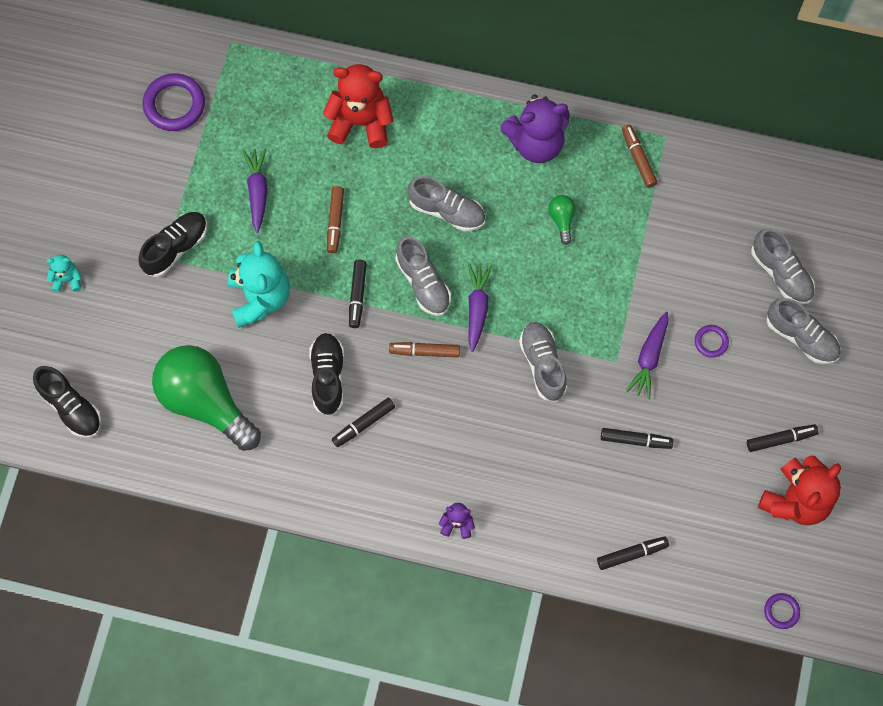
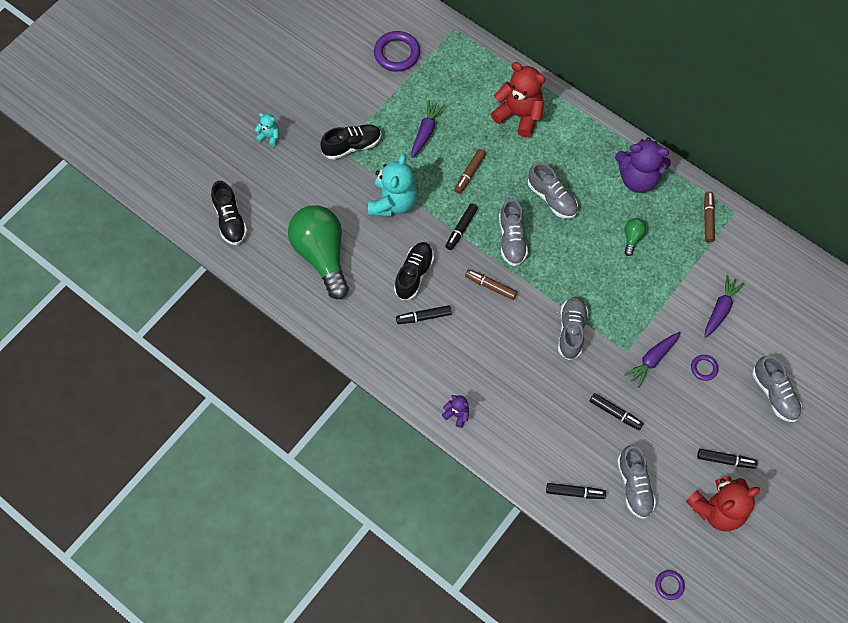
camera: 25 degrees right, 5 degrees down
purple carrot [468,263,492,352] -> purple carrot moved to [704,275,745,338]
grey shoe [751,229,815,305] -> grey shoe moved to [617,445,656,519]

